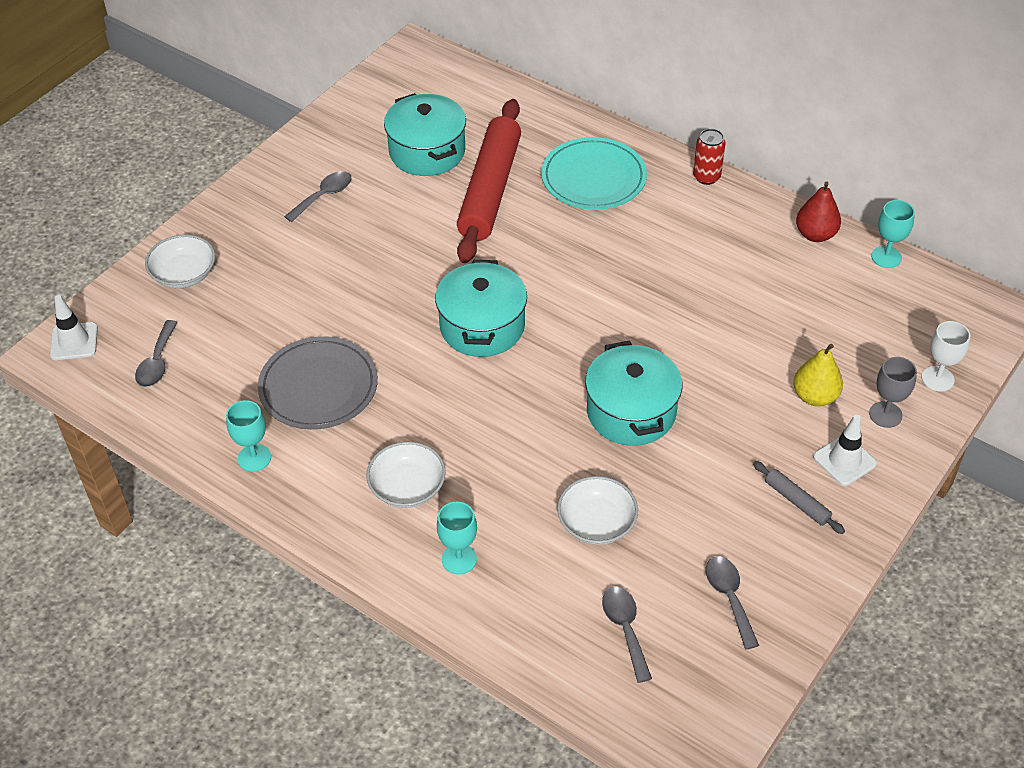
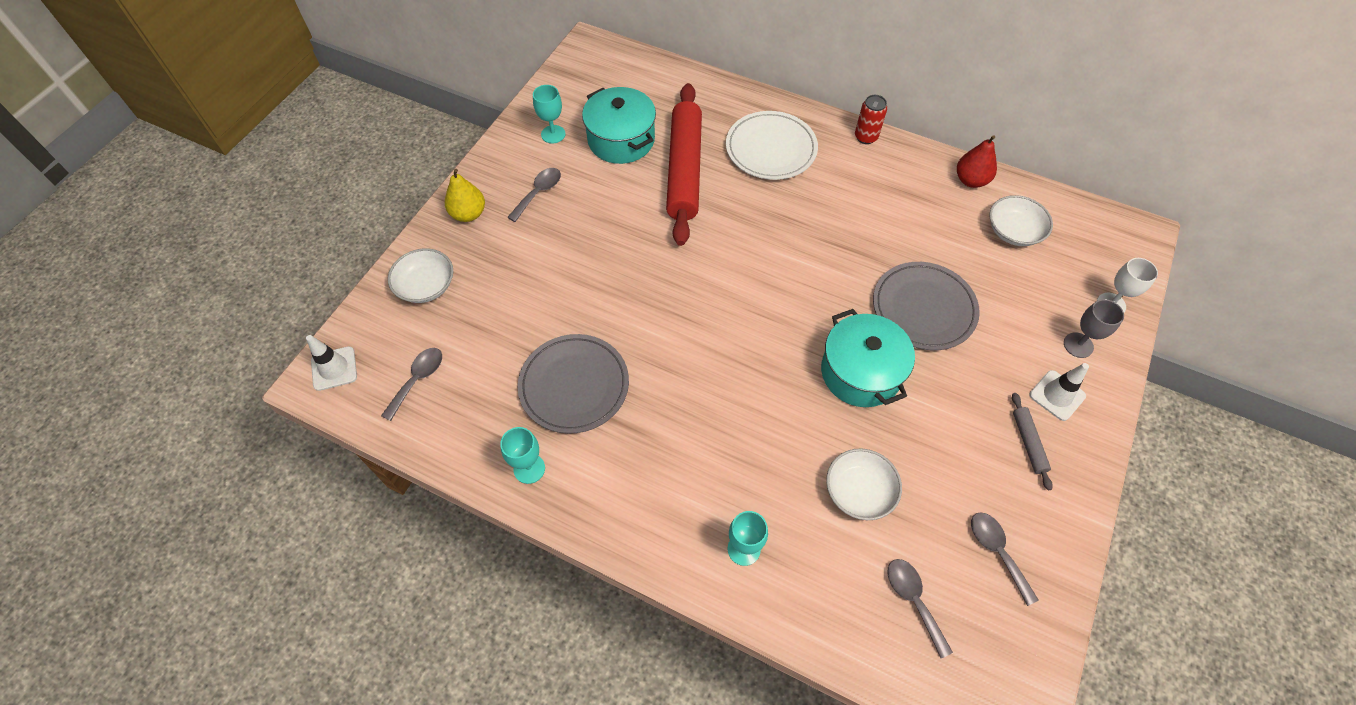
camera: 10 degrees left, 10 degrees up
grey spoon [135,320,178,387] -> grey spoon turned 150 degrees counterclockwise [381,348,442,421]
white bowl [366,442,446,508] -> white bowl moved to [989,195,1053,246]
turquoise pot [435,260,527,357] -> none
turquoise plate [541,137,647,210] -> white plate [726,111,818,180]
grey rolling pin [753,461,845,534] -> grey rolling pin turned 45 degrees clockwise [1012,393,1053,490]
yellow pear [793,344,843,406] -> yellow pear moved to [445,169,485,222]
turquoise goblet [871,200,915,268] -> turquoise goblet moved to [533,85,566,144]
none -> grey plate [873,262,980,350]

